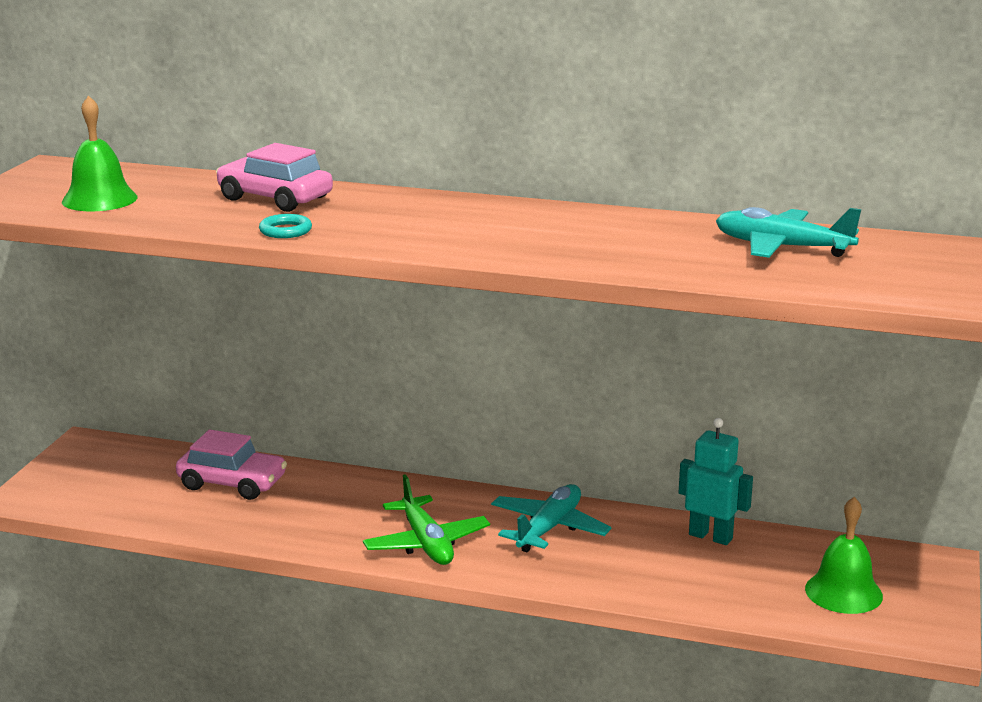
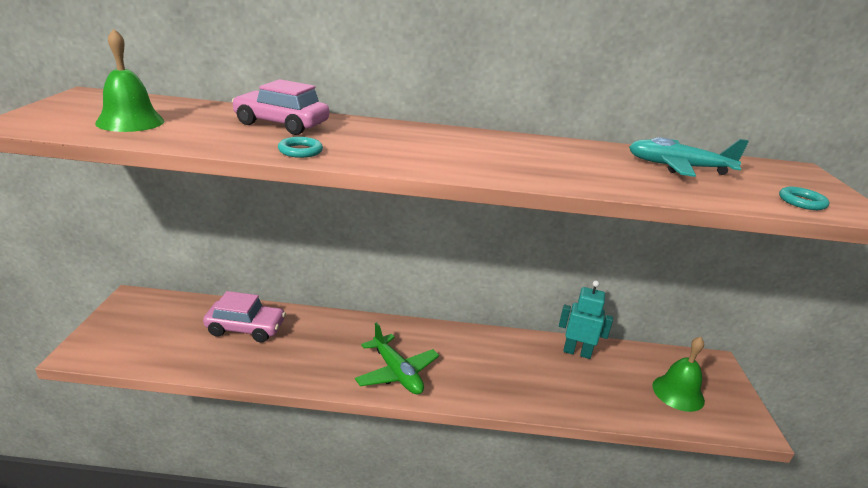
camera: 15 degrees left, 5 degrees up
turquoise plane [491,484,611,552] -> none
none -> turquoise ring [779,187,829,210]

